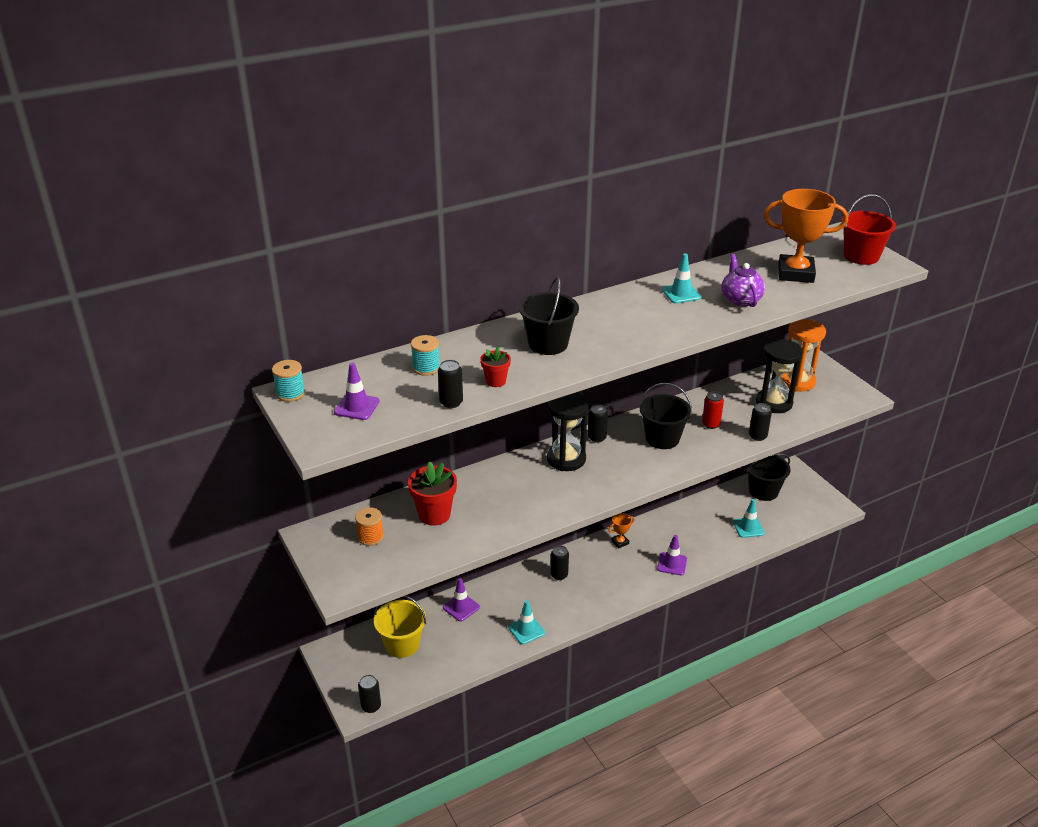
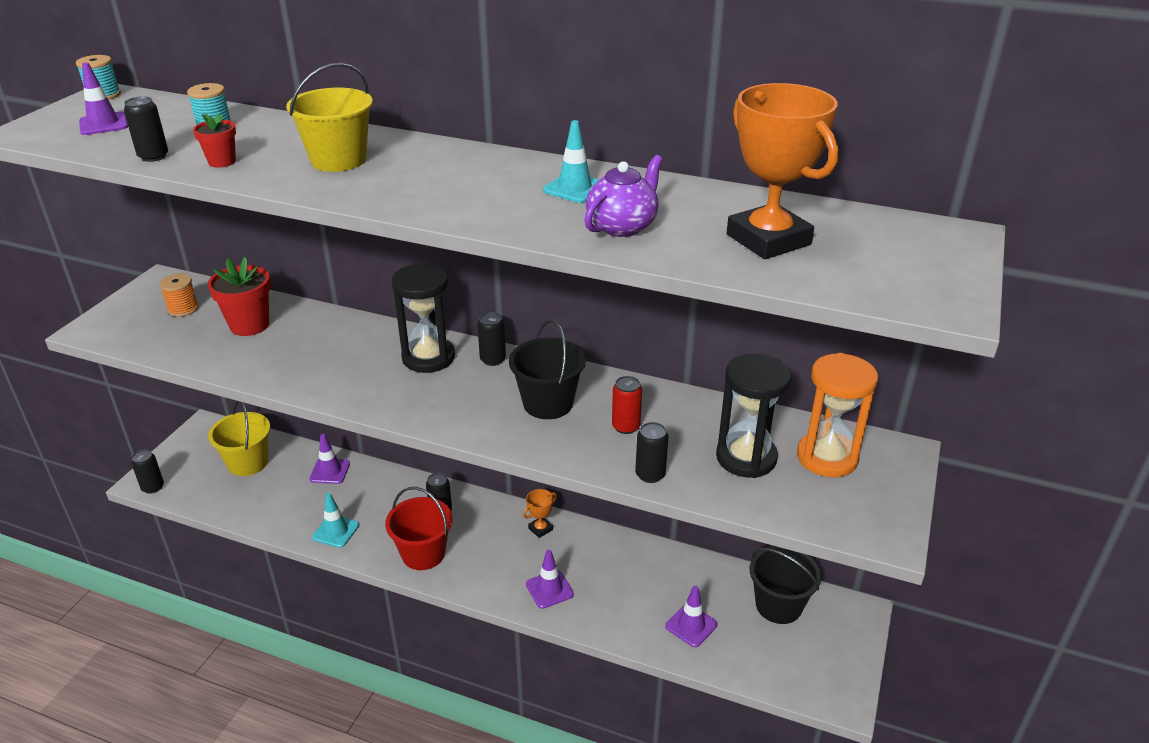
camera: 50 degrees right, 0 degrees up
black bucket [519,277,579,355] -> yellow bucket [286,63,373,172]
orange trophy [608,513,634,549] -> orange trophy turned 60 degrees counterclockwise [523,489,557,538]
turquoise traffic cone [733,499,765,538] -> purple traffic cone [665,585,718,647]
red bucket [842,194,896,265] -> red bucket moved to [385,487,453,570]

